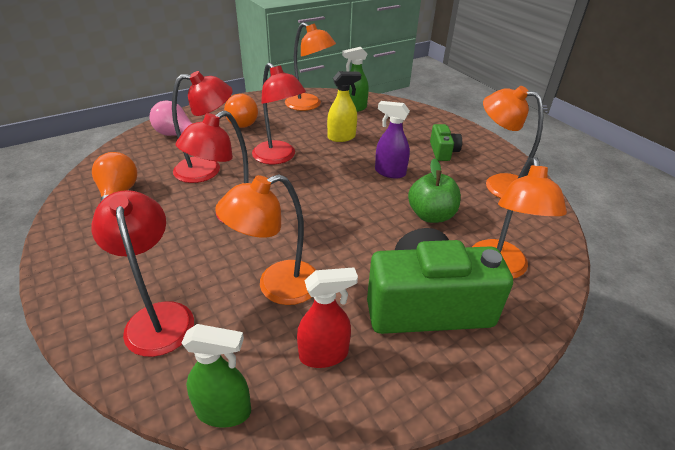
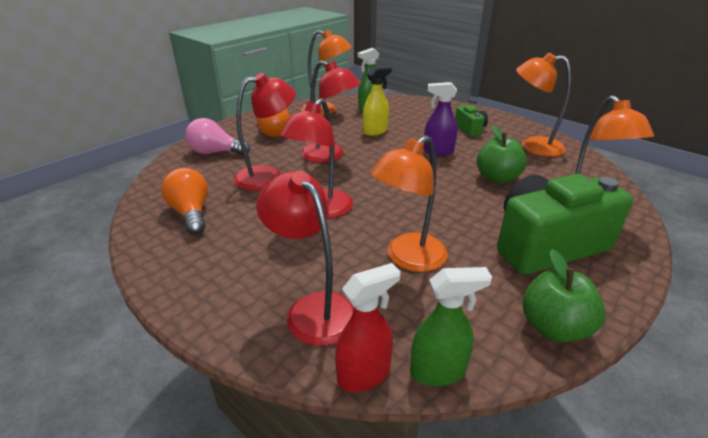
camera: 15 degrees left, 5 degrees down
red spray bottle [297,267,358,368] -> red spray bottle moved to [335,263,401,392]
none -> green apple [522,249,605,343]

